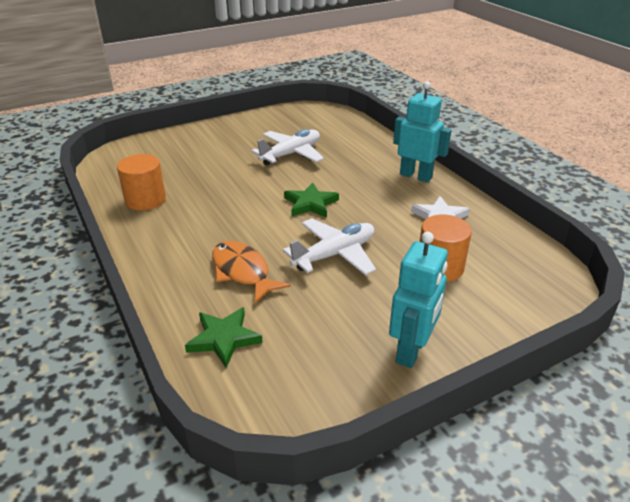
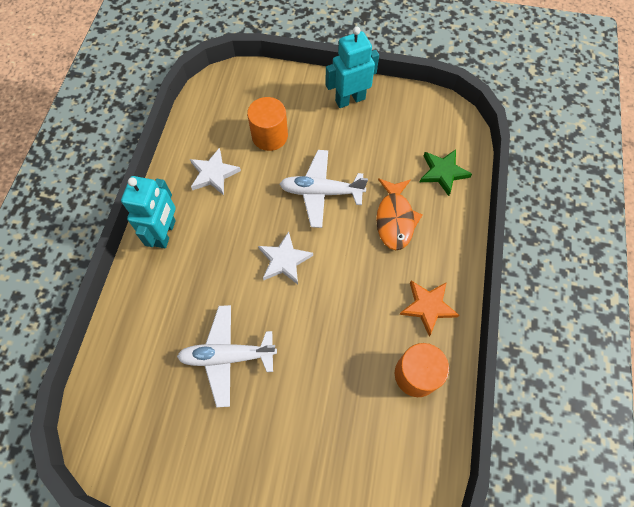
camera: 140 degrees left, 30 degrees up
green star [284,182,339,218] -> white star [258,232,313,284]
turquoise robot [393,81,451,182] -> turquoise robot turned 150 degrees counterclockwise [121,176,176,248]
none -> orange star [399,281,459,336]

